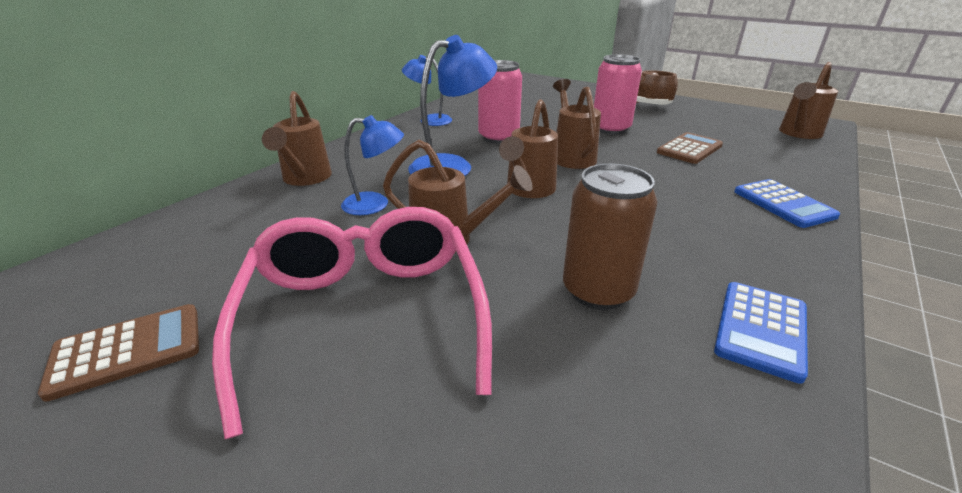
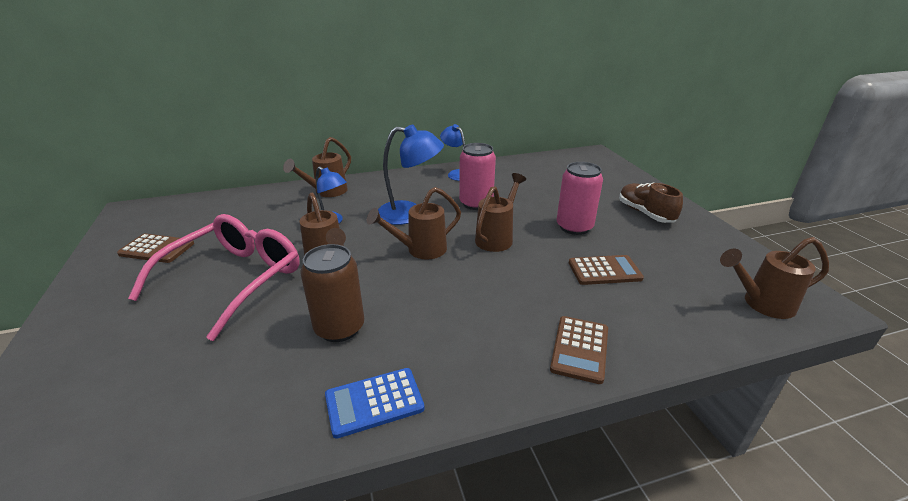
camera: 40 degrees right, 0 degrees up
blue calculator [734,179,840,228] -> brown calculator [550,316,608,384]

